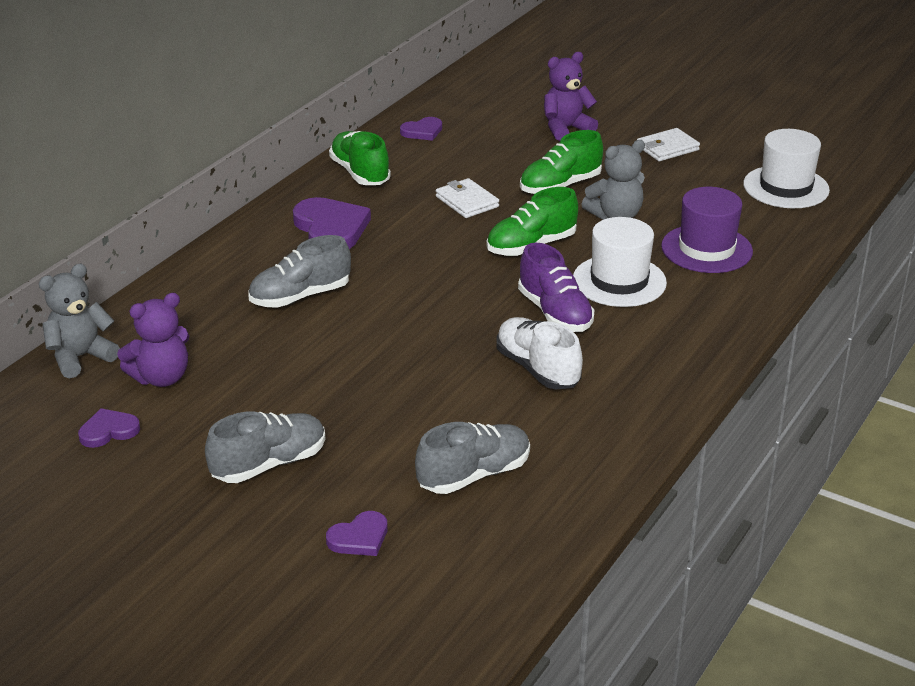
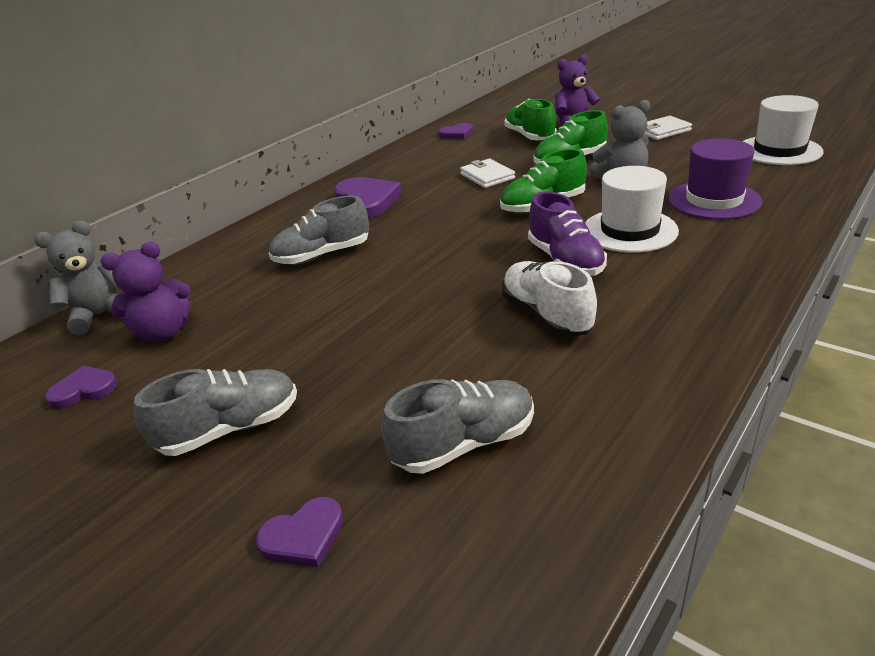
camera: 10 degrees right, 0 degrees up
green shoe [329,131,391,185] -> green shoe moved to [504,99,557,140]

